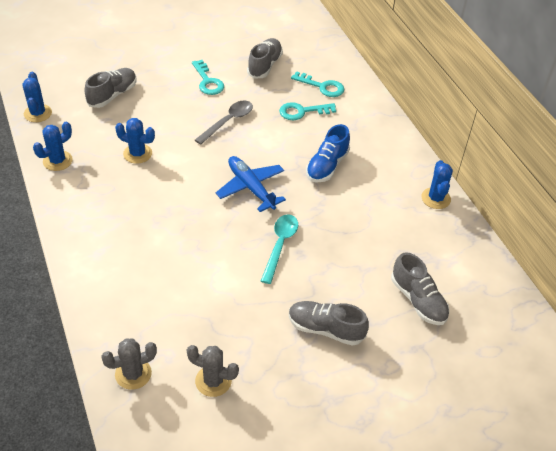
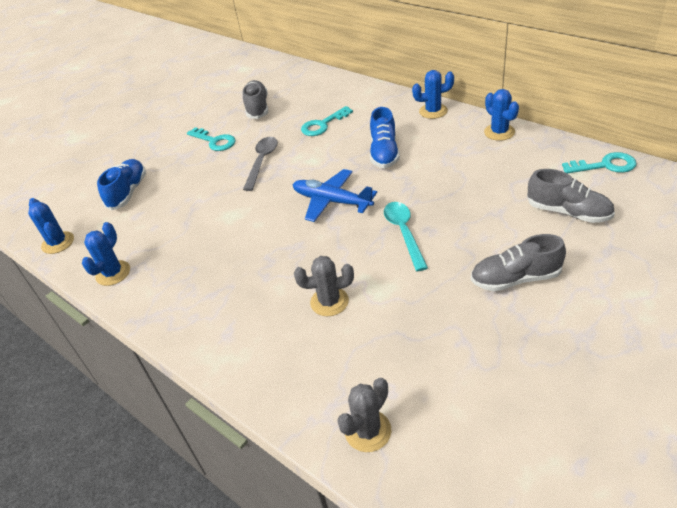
camera: 20 degrees left, 5 degrees down
grey shoe [84,68,136,108] -> blue shoe [97,159,146,210]
blue cactus [115,118,155,164] -> blue cactus moved to [412,70,454,119]
grey cactus [187,345,239,397] -> grey cactus moved to [294,256,354,316]
turquoise key [291,71,345,97] -> turquoise key moved to [562,152,636,174]

